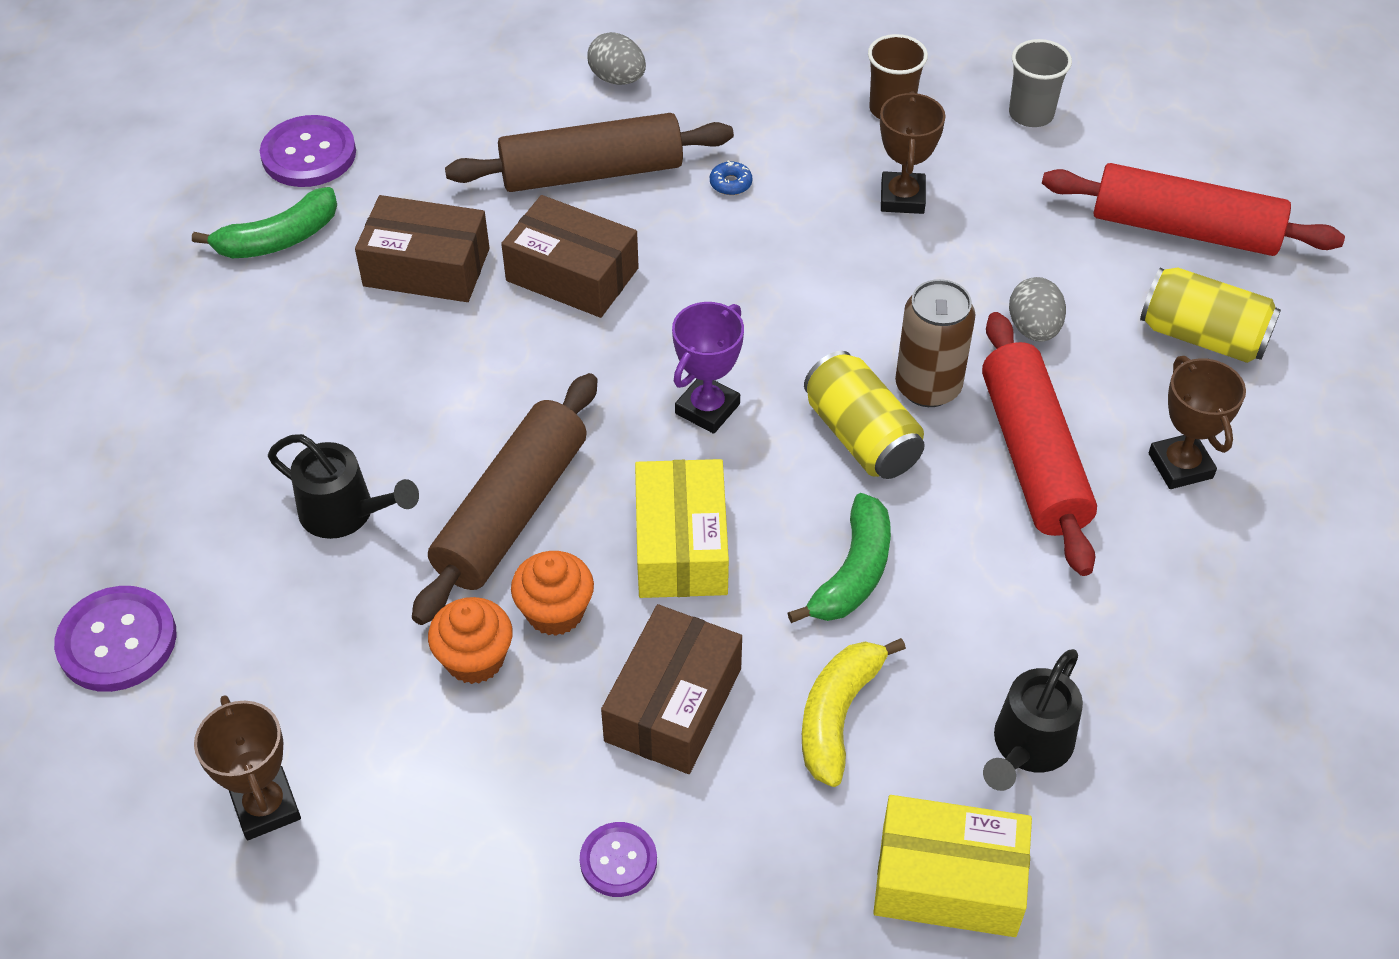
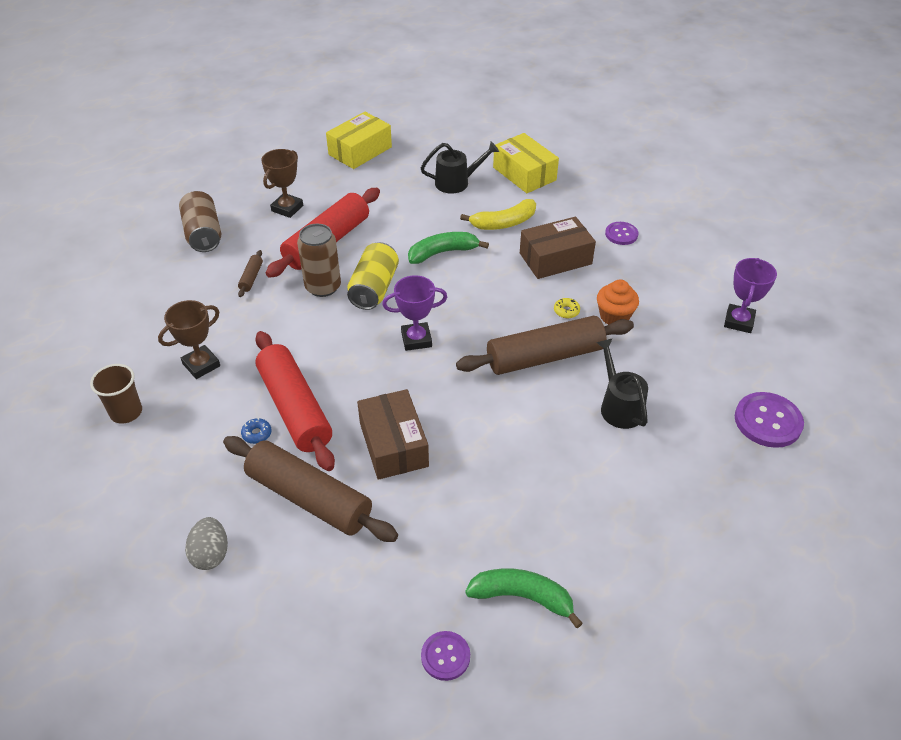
camera: 135 degrees left, 5 degrees down
brown trophy [194,695,301,840] -> purple trophy [724,258,777,333]
purple button [260,115,356,187] -> purple button [421,631,470,681], size x0.61
brown box [355,195,490,302] -> none
orange cupcake [511,551,594,636] -> yellow donut [554,298,580,318]
yellow box [635,459,729,598] -> yellow box moved to [326,112,392,169]
grey cup [1009,39,1072,127] -> none
grey egg [1009,277,1066,342] -> brown rolling pin [238,250,263,297]
red rolling pin [1042,163,1345,256] -> red rolling pin moved to [255,331,335,471]
yellow can [1140,267,1281,363] -> brown can [179,191,221,252]

